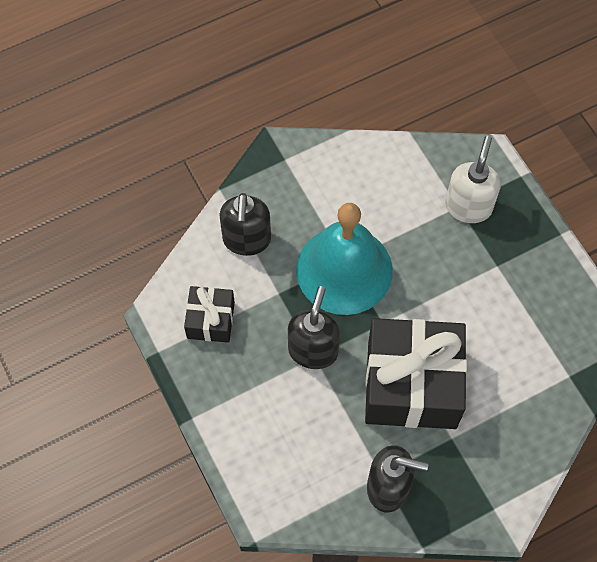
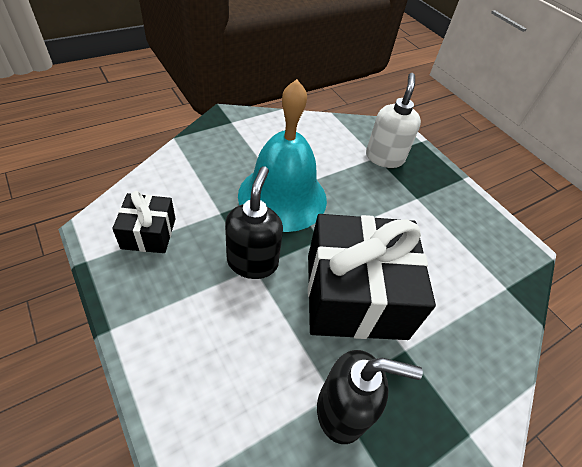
camera: 10 degrees left, 15 degrees down
black soap dispenser [219,193,271,256] -> none

